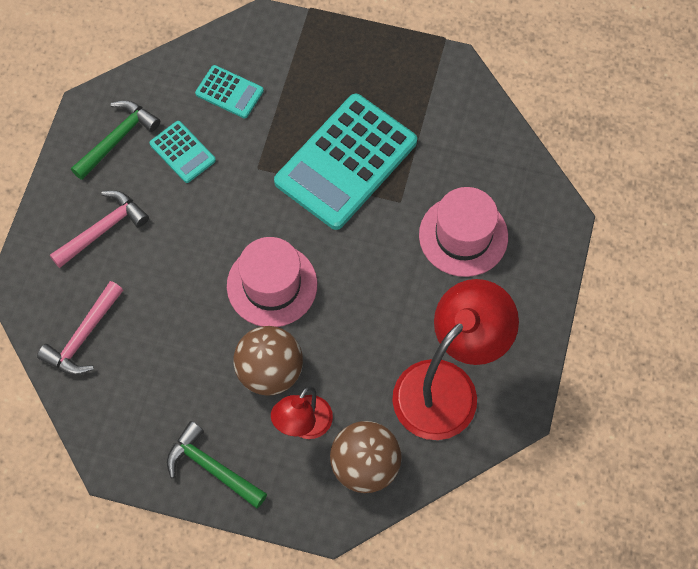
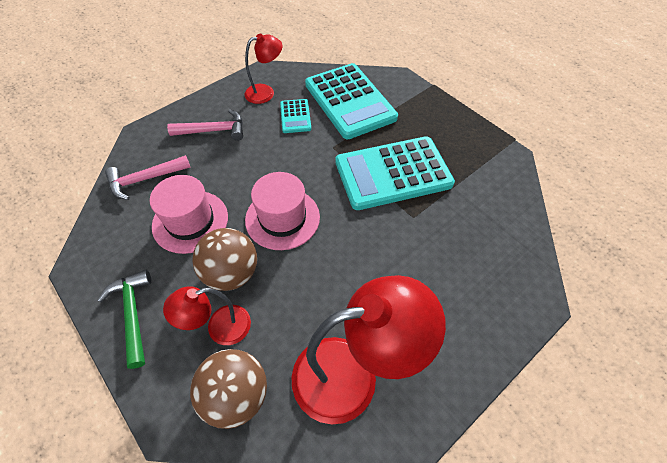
camera: 35 degrees right, 10 degrees down
green hammer [71,100,160,180] -> red lamp [244,33,282,104]
turquoise calculator [195,65,264,118] -> turquoise calculator [305,63,398,139], size x2.16
pink hat [419,187,508,277] -> pink hat moved to [150,175,228,254]

